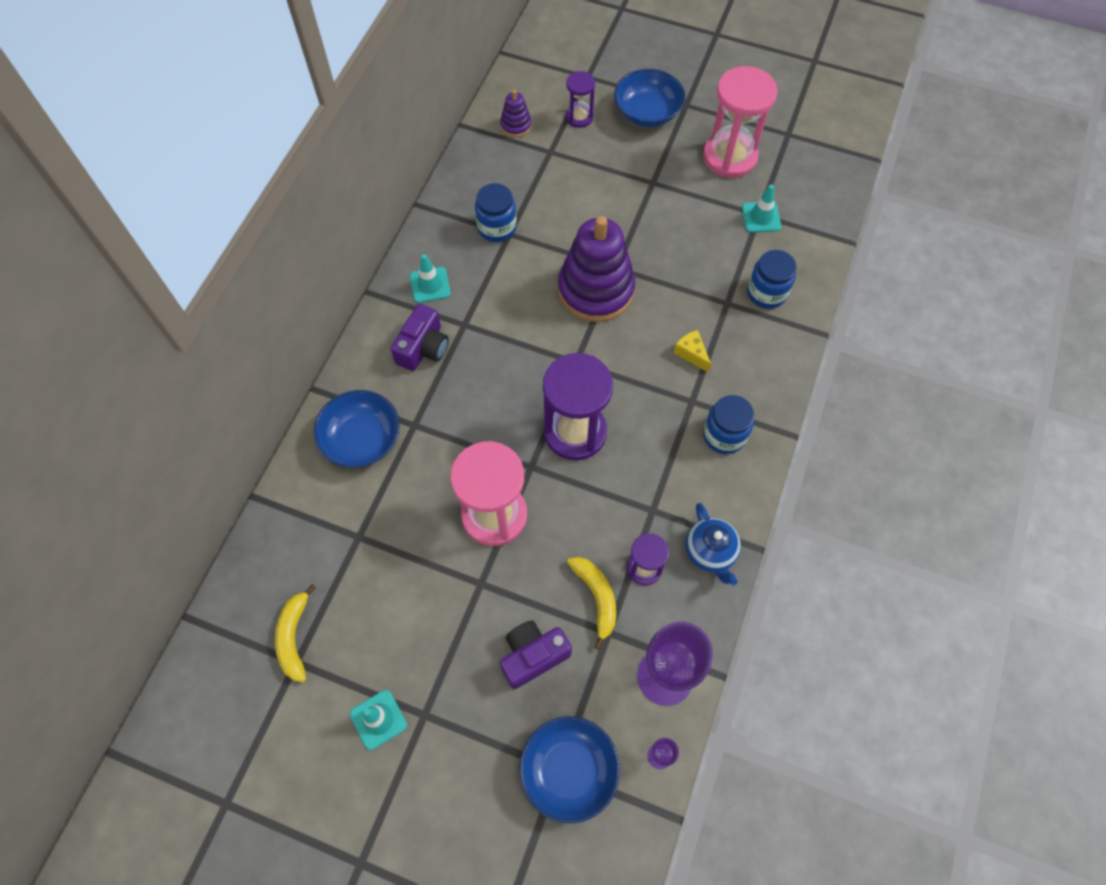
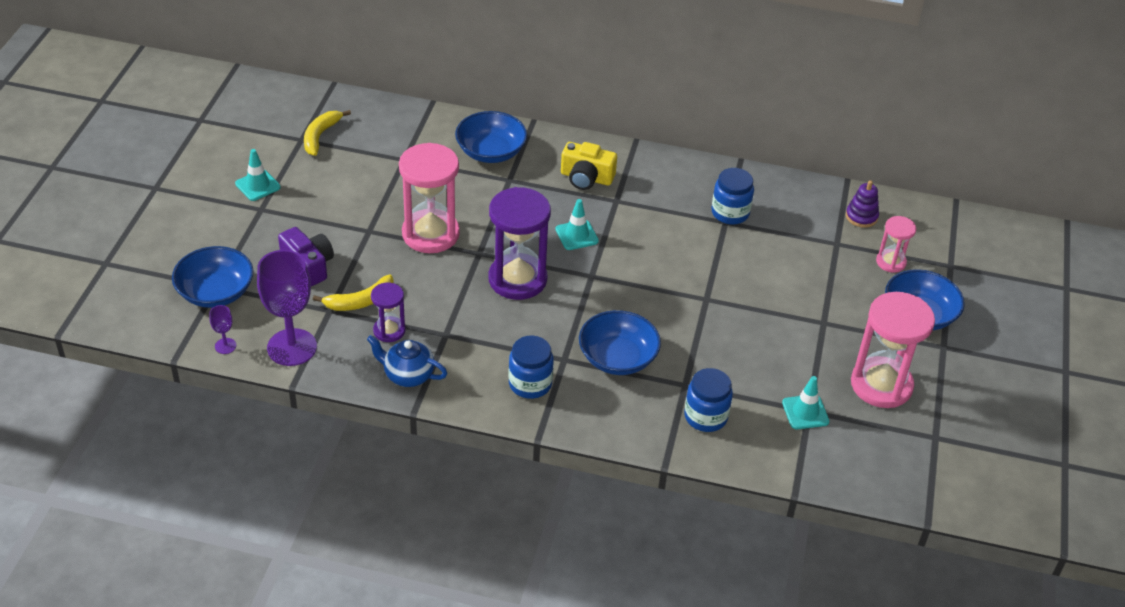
camera: 80 degrees right, 20 degrees down
yellow banana [275,584,316,682] -> yellow banana turned 60 degrees counterclockwise [304,110,351,156]
purple camera [391,304,449,371] -> yellow camera [561,142,617,190]
turquoise traffic cone [410,254,451,303] -> turquoise traffic cone moved to [556,199,599,250]
purple stacking toy [558,216,635,322] -> none
purple hourglass [566,71,595,128] -> pink hourglass [876,216,917,273]
yellow cheese [674,330,711,372] -> blue bowl [579,310,661,375]
blue teapot [686,503,741,586] -> blue teapot turned 45 degrees clockwise [367,335,447,387]

